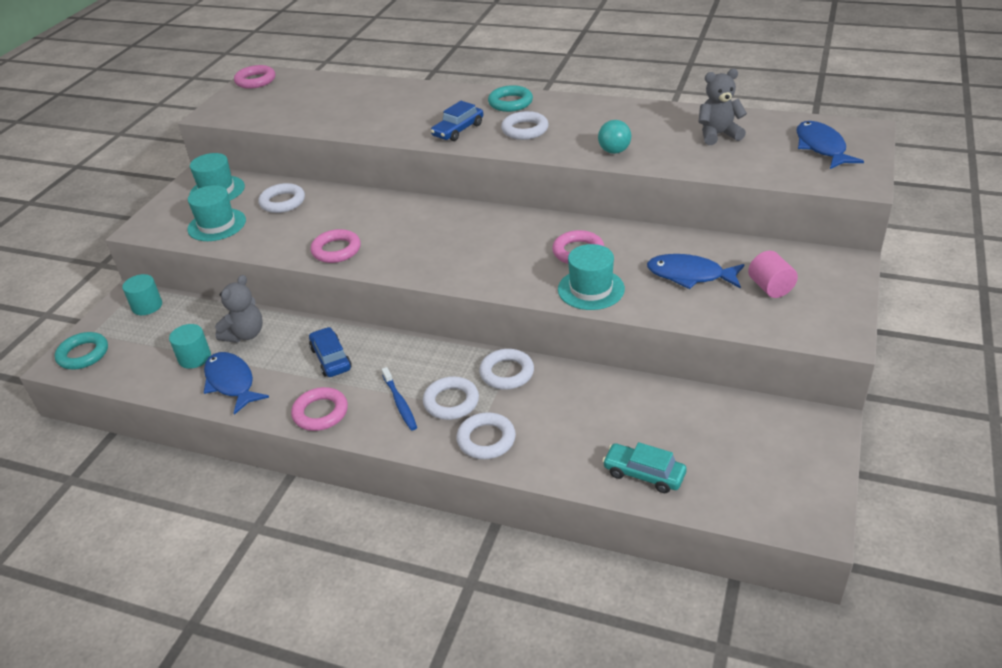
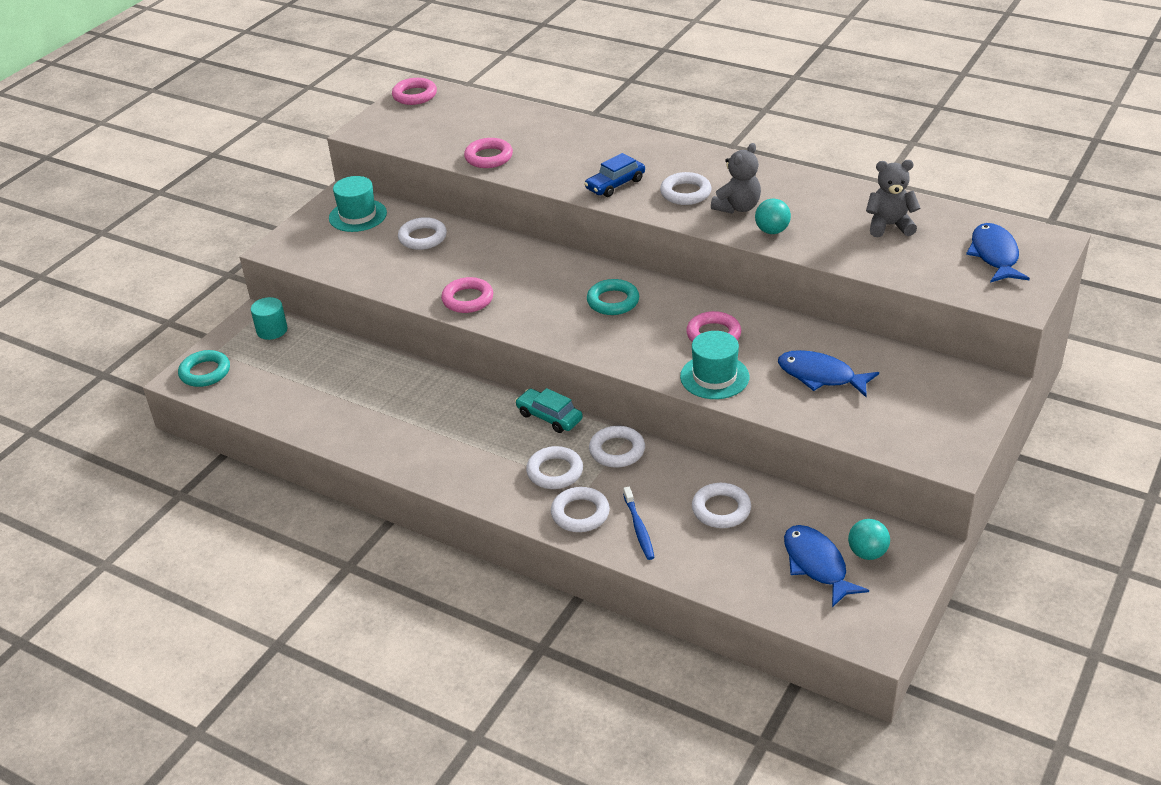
camera: 10 degrees right, 0 degrees up
turquoise cylinder [169,324,211,369] -> none
turquoise hat [188,185,246,241] -> none
blue fish [204,352,269,415] -> blue fish moved to [784,525,869,608]
grey teddy bear [215,275,263,343] -> grey teddy bear moved to [711,143,761,214]
pink ring [291,387,348,431] -> pink ring moved to [464,138,513,168]
blue car [309,327,352,377] -> none
blue toothbrush [382,367,417,431] -> blue toothbrush moved to [623,487,655,560]
turquoise ring [488,85,533,112] -> turquoise ring moved to [587,279,639,315]
turquoise car [602,442,687,493] -> turquoise car moved to [515,388,583,433]
pink cylinder [748,251,798,298] -> none
none -> white ring [692,483,751,528]
none -> turquoise ball [848,519,890,560]

